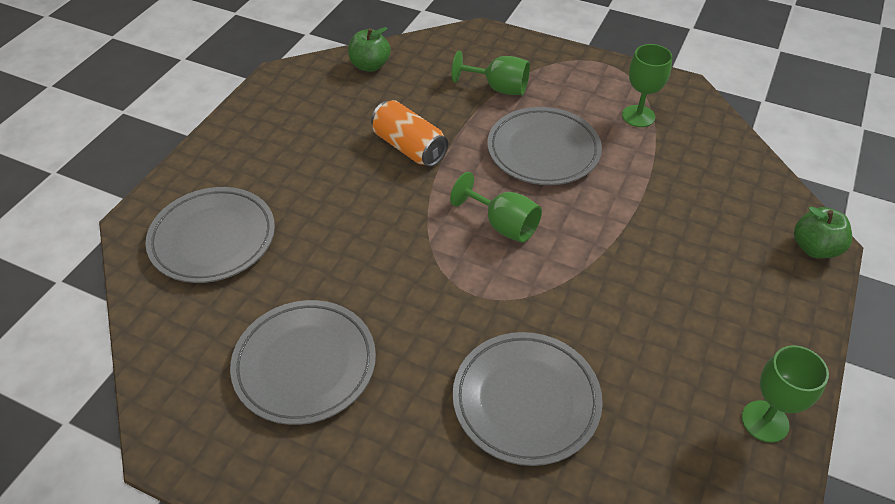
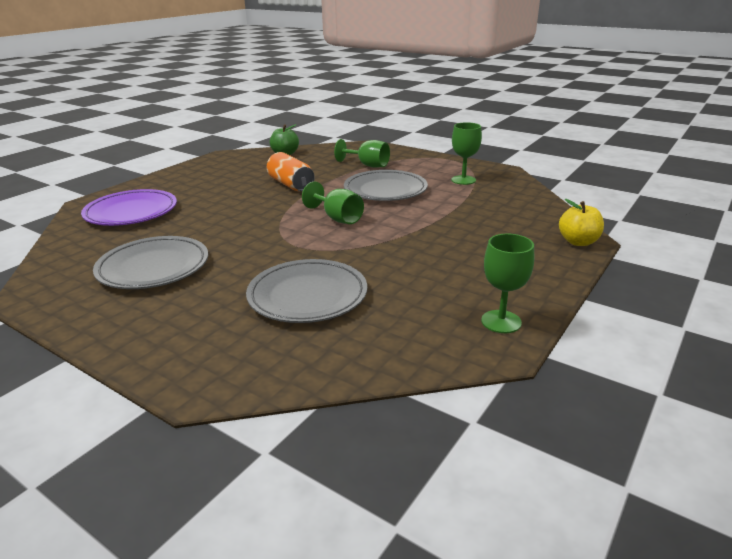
camera: 10 degrees right, 20 degrees down
grey plate [145,187,275,283] -> purple plate [81,189,177,226]
green apple [794,206,852,259] -> yellow apple [559,199,604,246]

